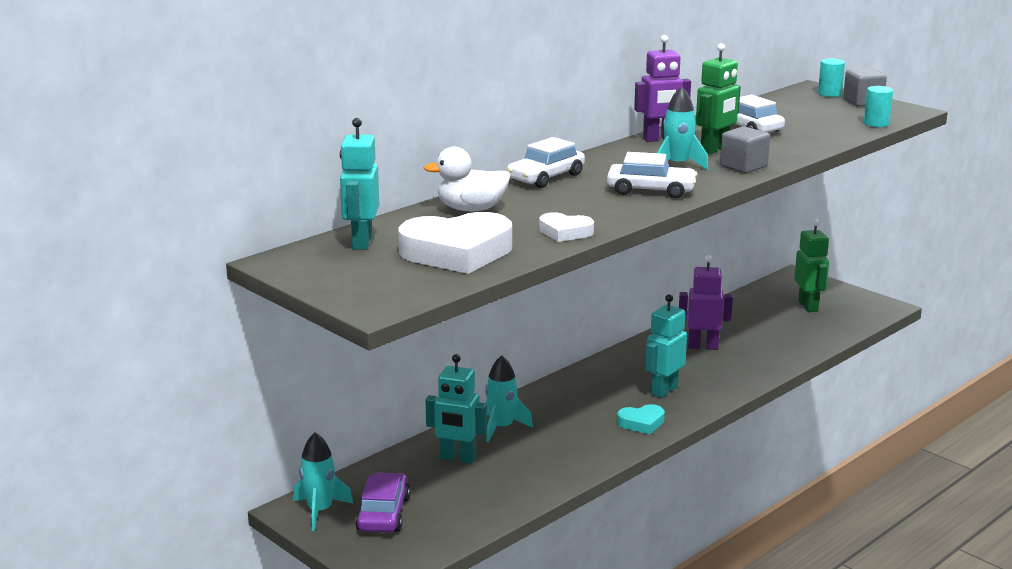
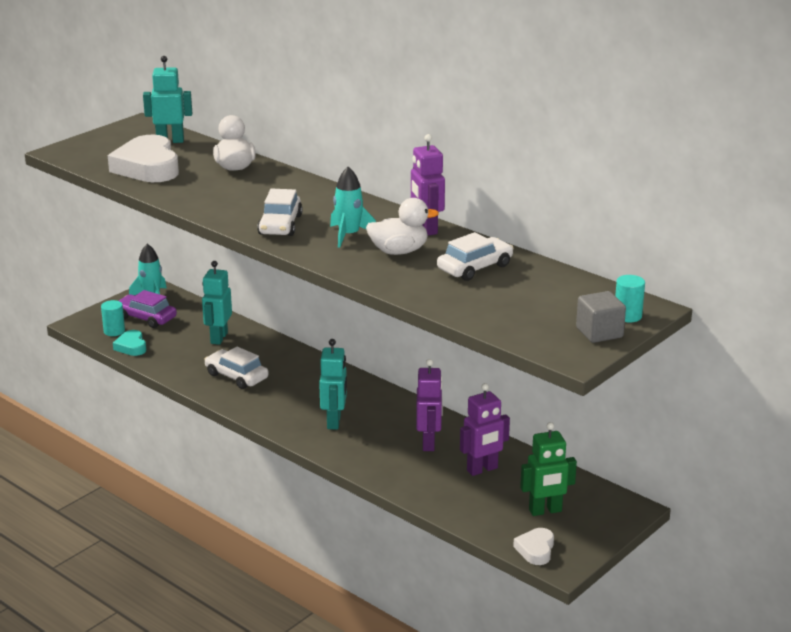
camera: 85 degrees right, 5 degrees up
purple car [355,472,410,532] -> purple car turned 150 degrees counterclockwise [119,290,177,328]
turquoise rocket [485,355,533,442] -> none
white car [507,137,585,188] -> white car moved to [204,347,269,389]
white heart [539,212,594,242] -> white heart moved to [513,528,554,565]
turquoise heart [617,404,665,434] -> turquoise heart moved to [113,330,146,356]
turquoise robot [645,294,687,398] -> turquoise robot turned 60 degrees clockwise [319,339,347,429]
green robot [696,43,741,154] -> white duck [366,198,439,255]
grey cube [720,126,770,173] -> none
turquoise cylinder [864,86,893,127] -> turquoise cylinder moved to [101,300,125,336]
none -> purple robot [460,383,510,476]

